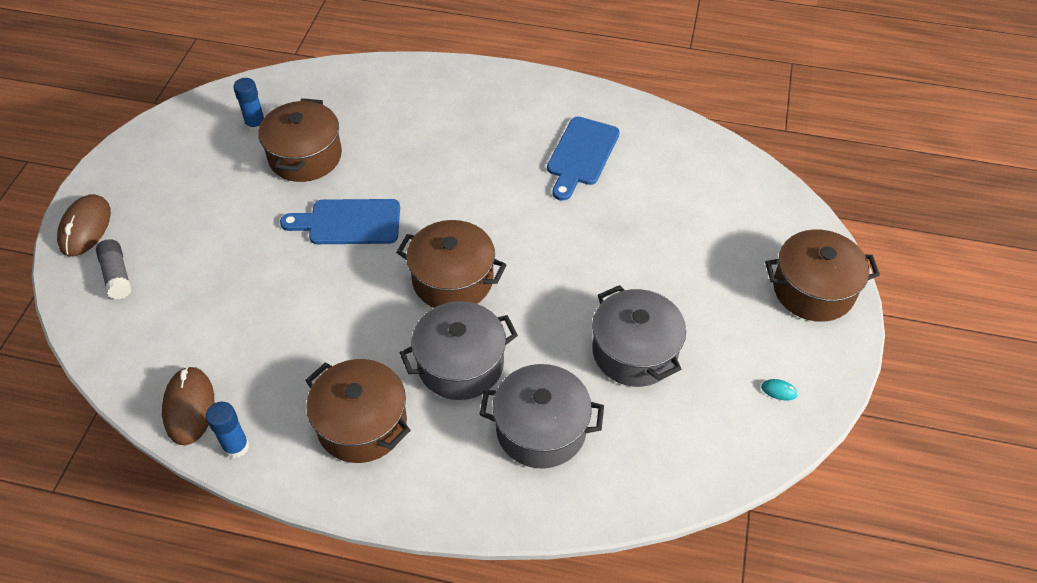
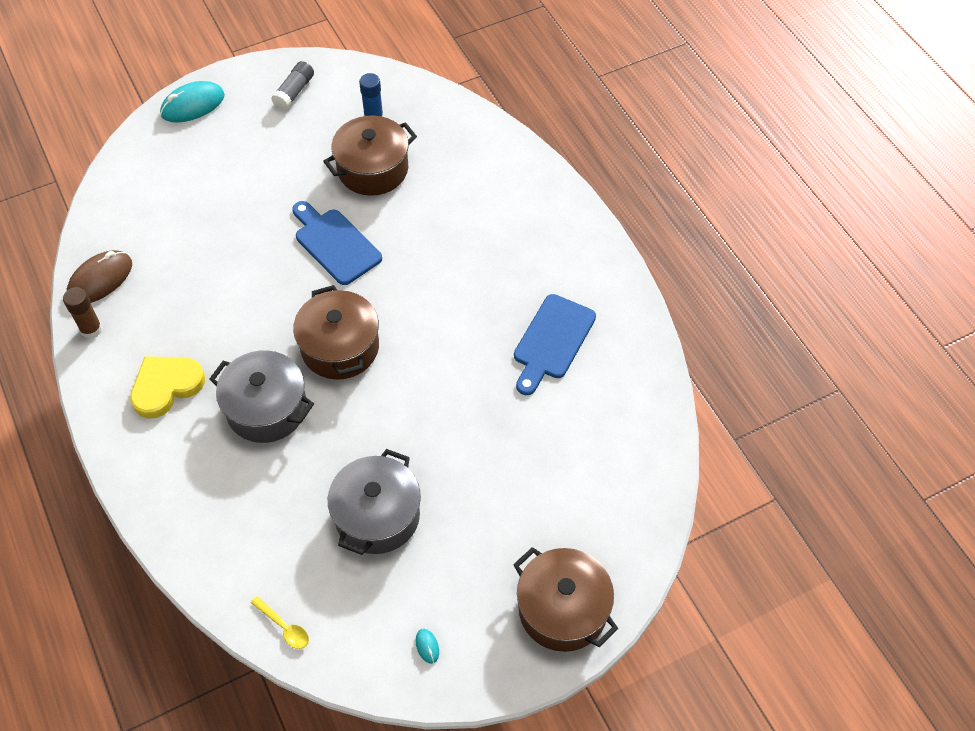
camera: 50 degrees right, 5 degrees up
brown mouse [57,194,111,256] -> turquoise mouse [160,81,225,123]
grey glue stick [96,239,132,299] -> grey glue stick moved to [271,61,314,110]
blue glue stick [206,402,249,459] -> brown glue stick [63,287,102,339]
brown pot [305,359,411,463] -> yellow heart [130,356,205,419]
grey pot [479,364,604,469] -> none
blue cutting board [547,117,620,201] -> blue cutting board turned 45 degrees counterclockwise [514,294,596,395]
none -> yellow spoon [251,596,309,649]

